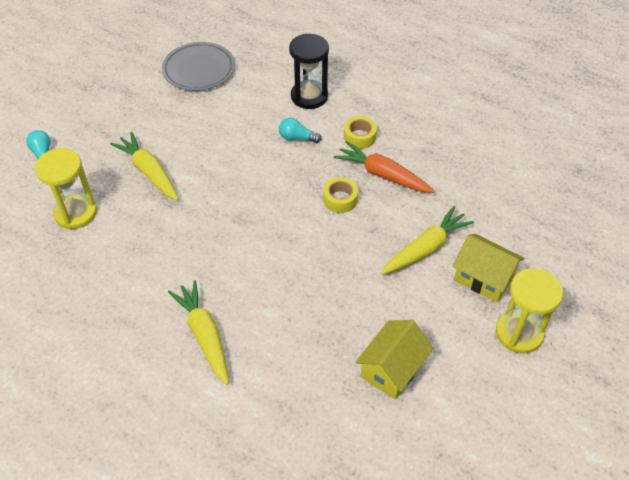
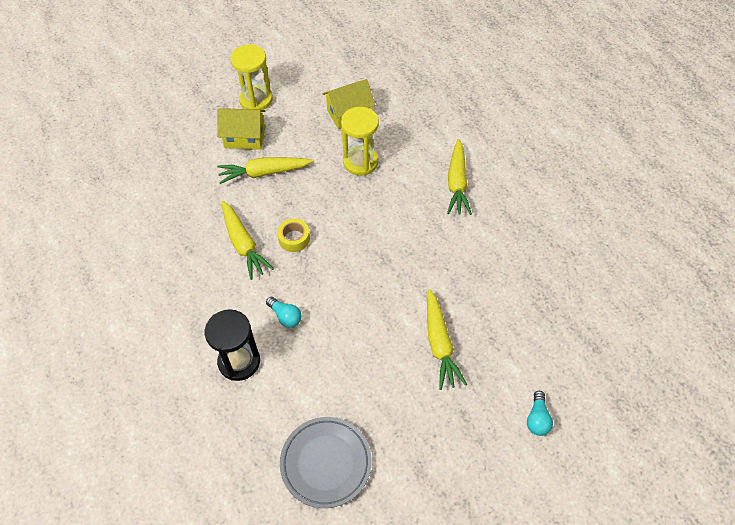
camera: 150 degrees left, 5 degrees up
yellow hourglass [35,148,97,229] -> yellow hourglass moved to [341,107,379,175]
orange carrot [334,141,435,193] -> yellow carrot [222,201,274,280]
yellow tape [344,116,377,149] -> none
yellow house [453,234,525,302] -> yellow house turned 60 degrees counterclockwise [217,108,265,150]

